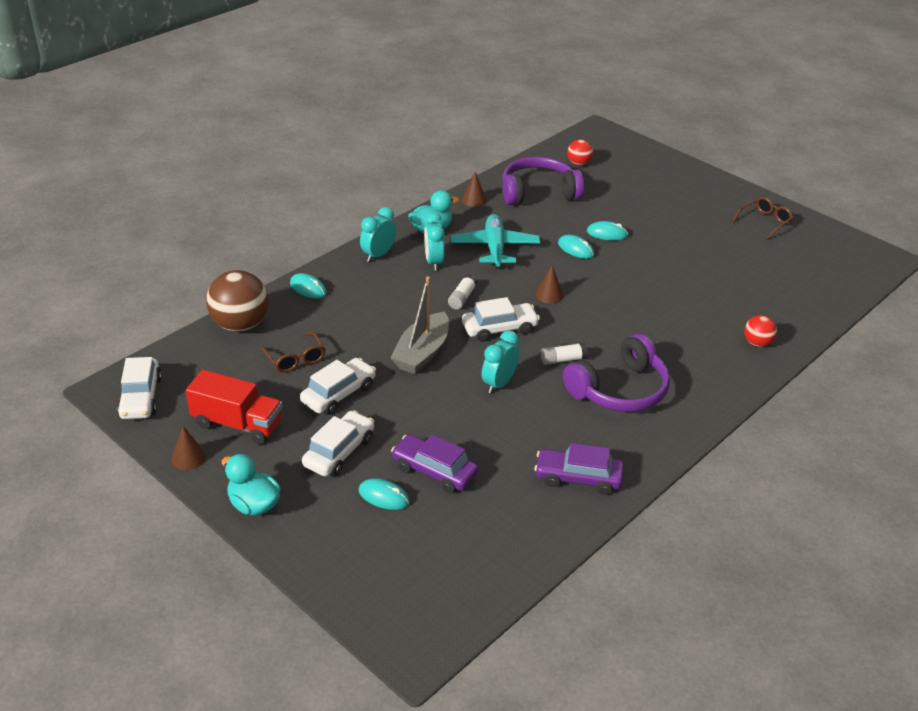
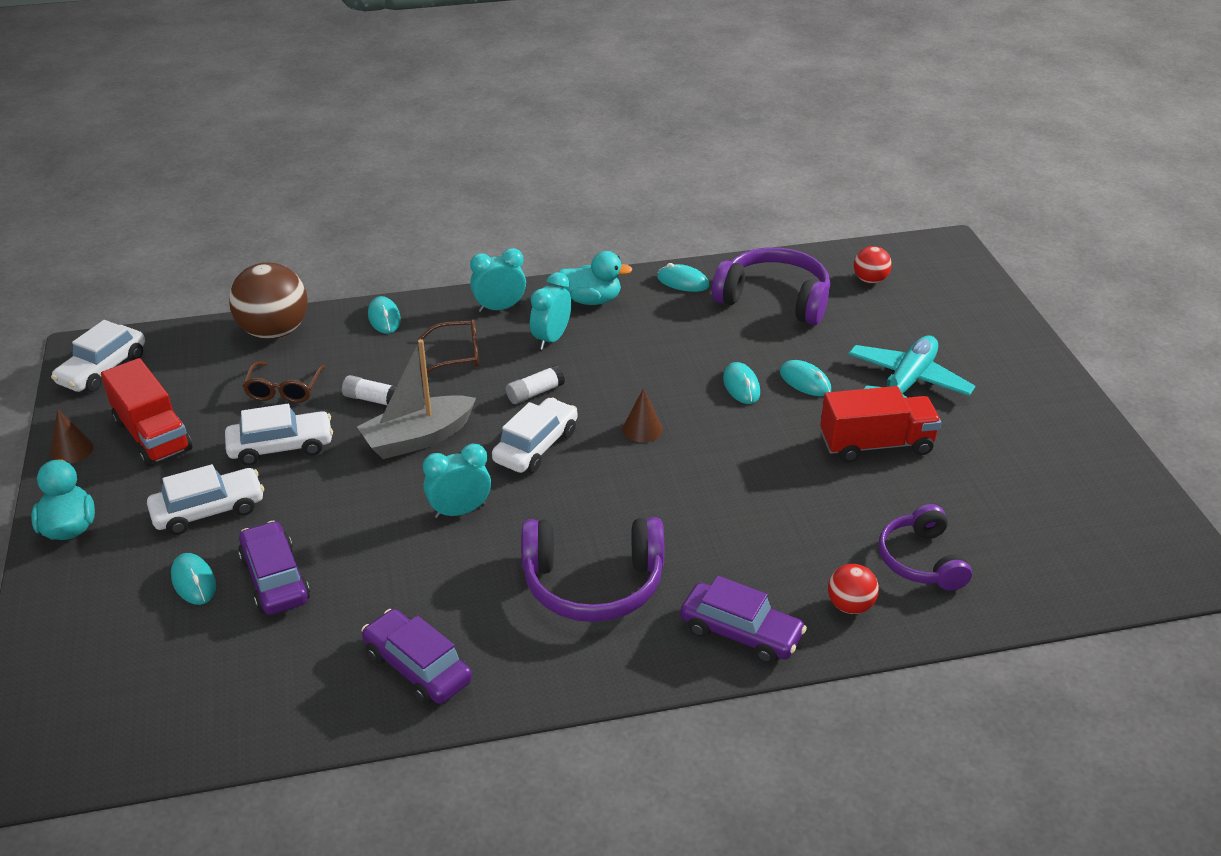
camera: 35 degrees right, 0 degrees up
turquoise plane [451,214,540,269] -> turquoise plane moved to [848,336,975,398]
brown cone [462,172,487,207] -> turquoise mouse [657,263,709,292]
white car [462,297,540,342] -> white car turned 75 degrees counterclockwise [492,398,577,473]
white glue stick [541,343,588,365] -> white glue stick moved to [342,375,397,405]
brown glasses [732,197,793,240] -> brown glasses moved to [418,319,479,376]
none -> purple car [680,576,807,664]
none -> red truck [820,386,941,463]
none -> purple headphones [878,504,972,590]

